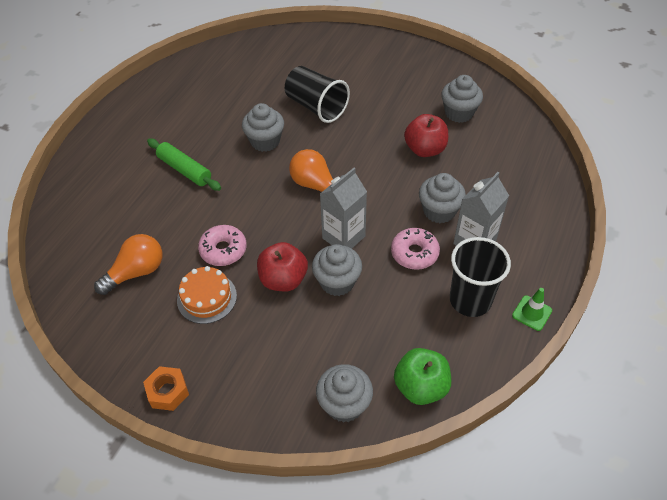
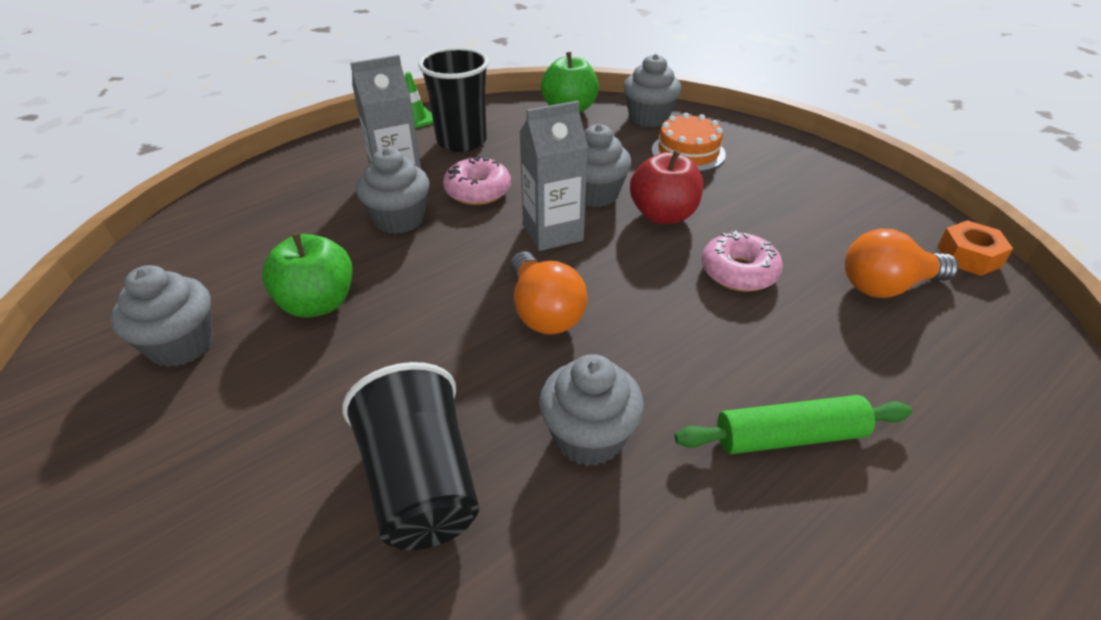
camera: 155 degrees left, 10 degrees down
orange nut [143,366,189,411] -> orange nut moved to [937,220,1013,276]
green rolling pin [147,139,221,191] -> green rolling pin turned 75 degrees counterclockwise [675,395,912,454]
orange cake [177,266,237,324] -> orange cake moved to [652,113,726,171]
red apple [404,114,448,157] -> green apple [262,233,352,318]

